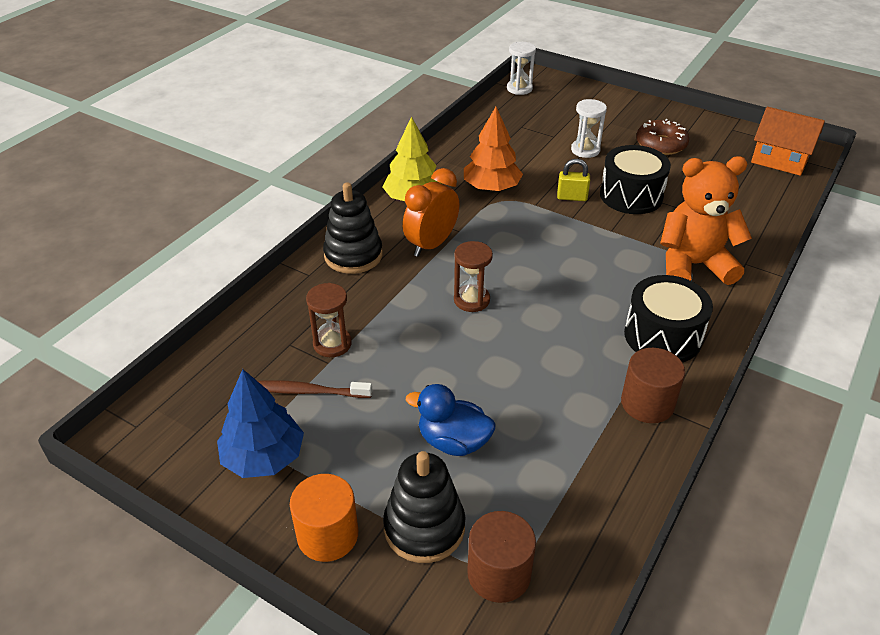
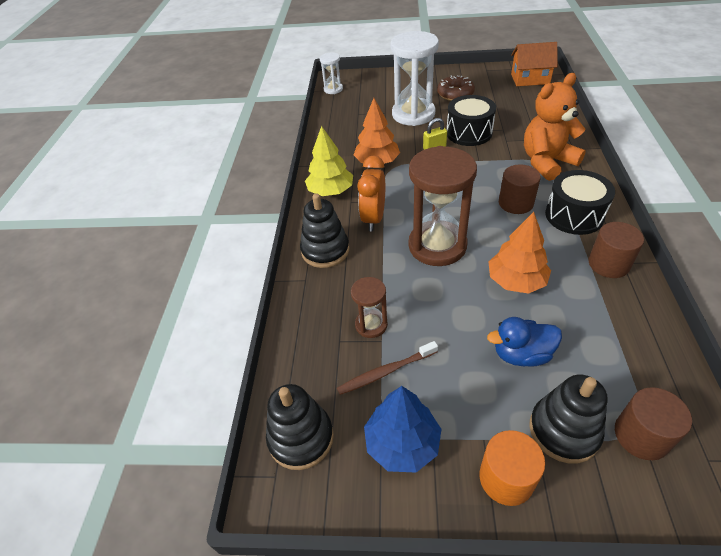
camera: 25 degrees left, 5 degrees up
brown hourglass [454,241,493,312] -> brown hourglass [409,146,477,266], size x2.02
white hourglass [571,99,607,158] -> white hourglass [390,31,439,126], size x2.02
none -> black stacking toy [266,384,334,470]
none -> orange tree [489,212,551,294]
none -> brown cylinder [499,165,541,214]

